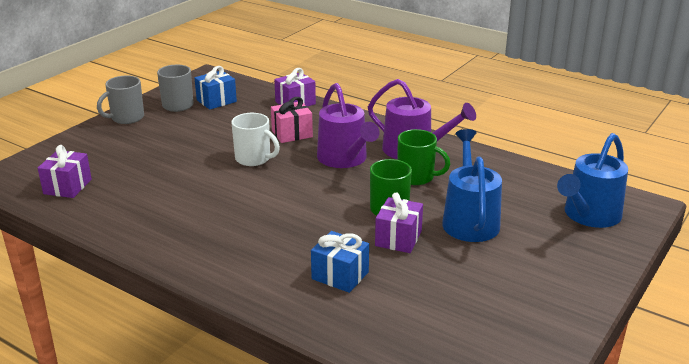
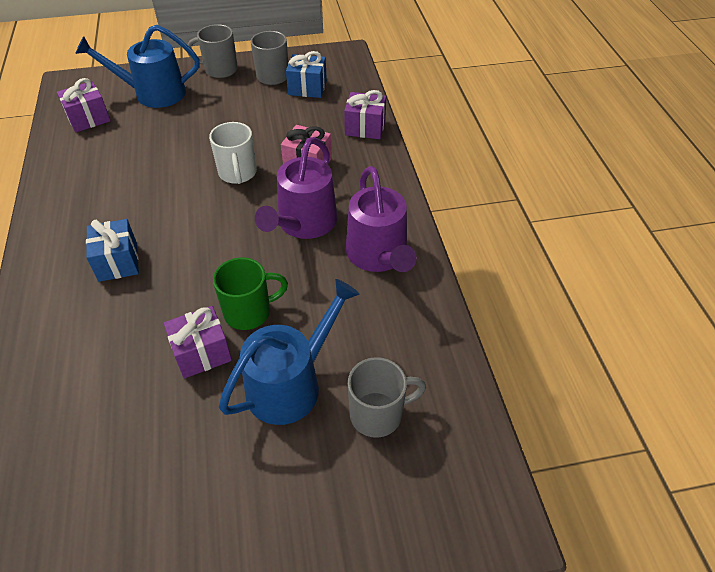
camera: 45 degrees right, 20 degrees up
blue gift [311,231,369,293] -> blue gift moved to [86,219,139,282]
green mug [397,129,450,185] -> none
blue watering can [557,133,628,228] -> blue watering can moved to [75,25,200,108]
none -> grey mug [348,357,426,438]

